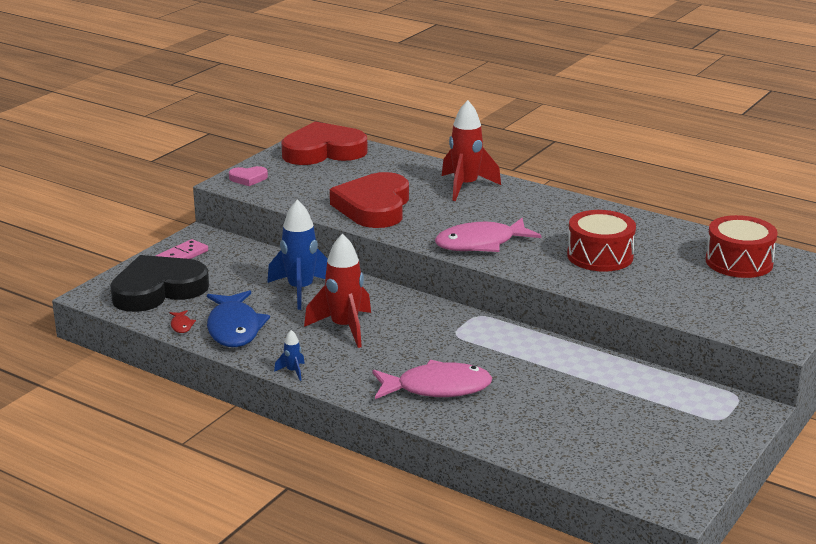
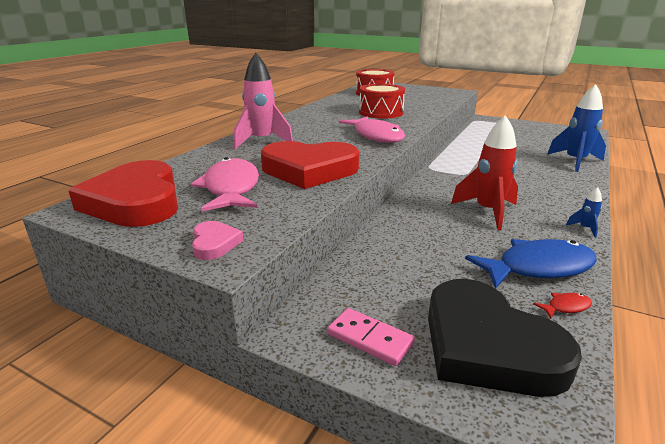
camera: 95 degrees left, 0 degrees up
blue rocket [267,200,328,310] -> blue rocket moved to [547,84,606,172]
pink fish [372,360,492,399] -> pink fish moved to [191,157,259,212]
red rocket [442,100,501,201] -> pink rocket [234,53,293,149]

